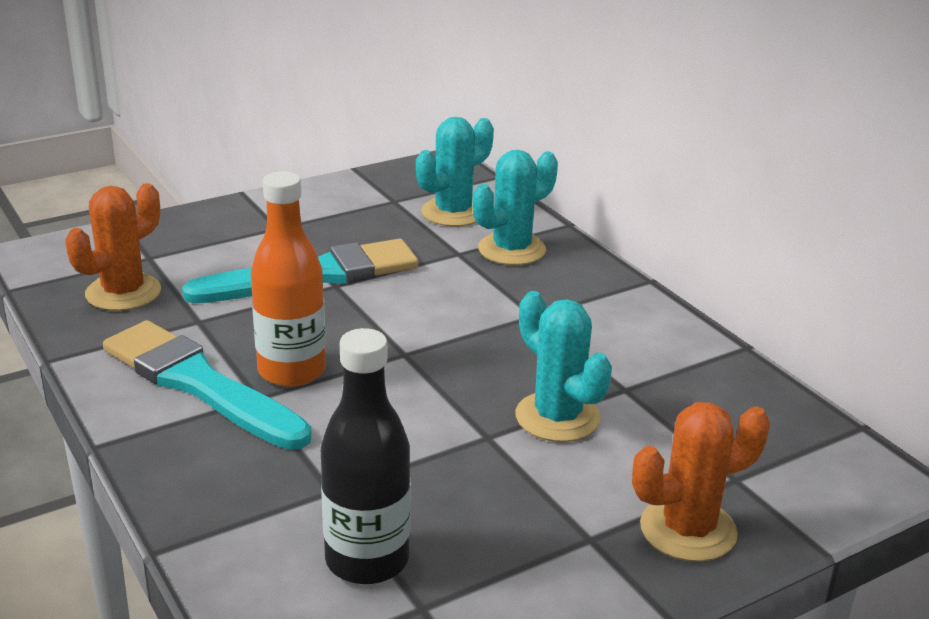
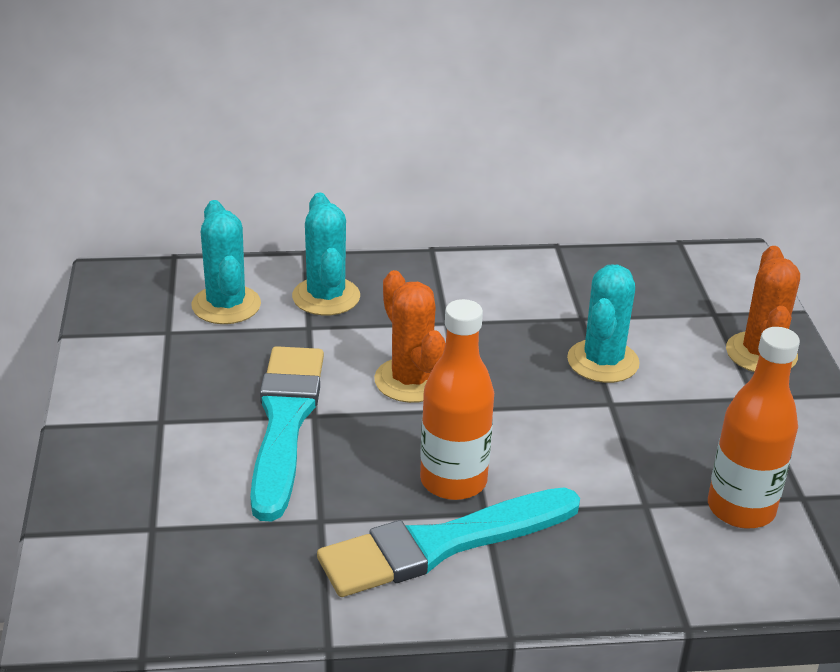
camera: 65 degrees left, 5 degrees up
orange cactus [66,183,161,311] -> orange cactus moved to [374,270,445,403]
black bottle [321,328,410,584] -> orange bottle [708,327,800,529]
turquoise cactus [516,291,612,442] -> turquoise cactus turned 60 degrees counterclockwise [567,265,640,383]

